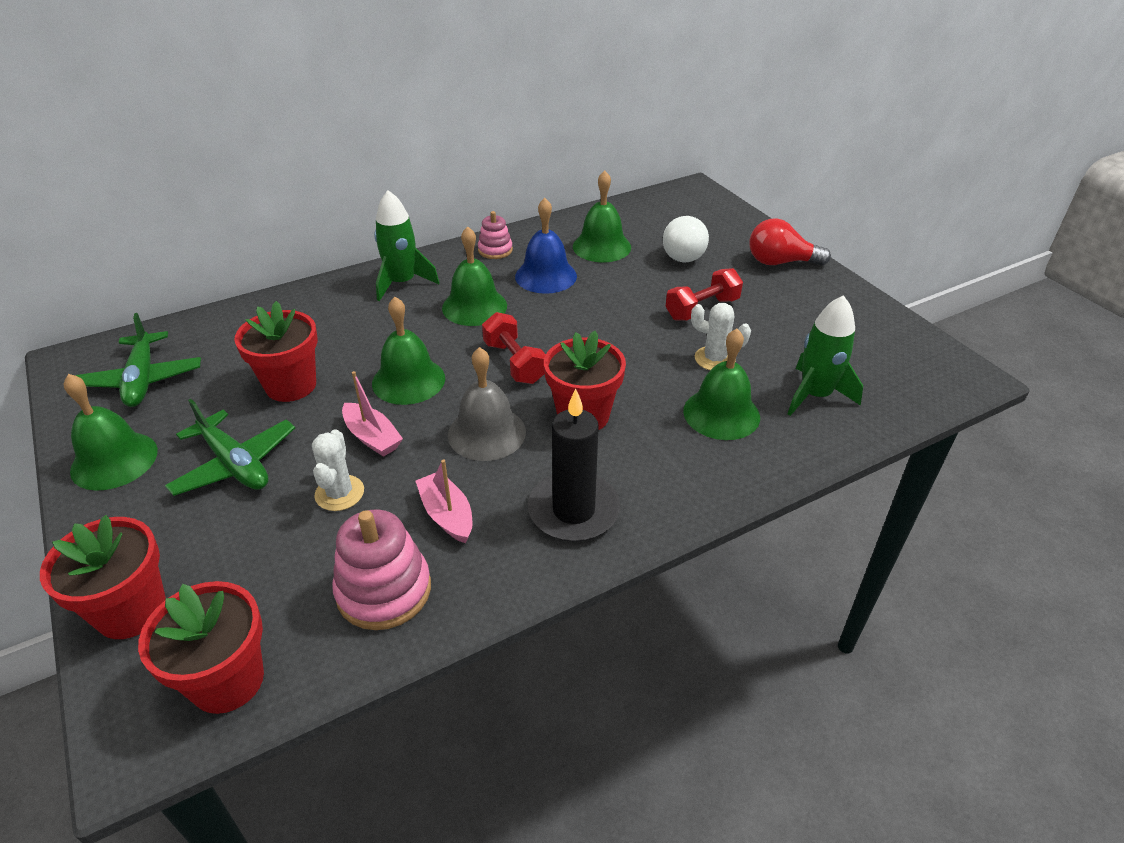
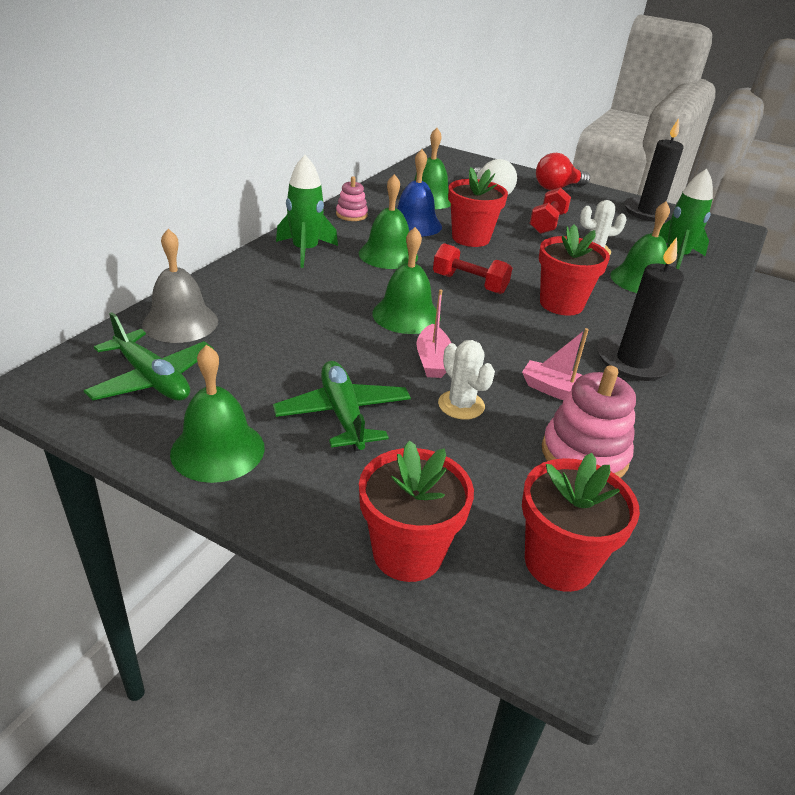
camera: 35 degrees left, 5 degrees down
green plane [165,399,295,496] -> green plane turned 120 degrees counterclockwise [273,361,411,451]
red flower pot [234,301,318,402] -> red flower pot moved to [448,167,508,247]
pink boat [342,371,403,457] -> pink boat turned 75 degrees clockwise [416,289,451,378]
grey bell [448,347,526,461] -> grey bell moved to [142,229,218,343]
none -> black candle [624,118,684,222]

